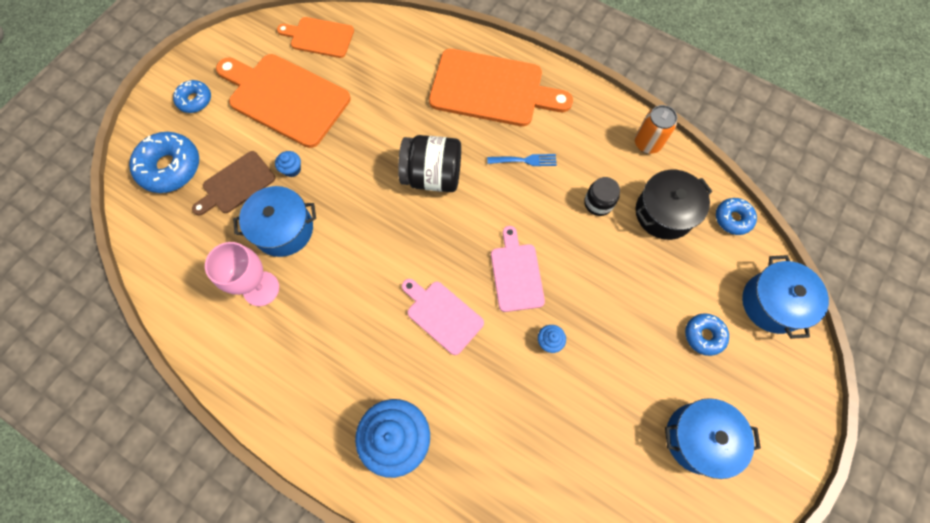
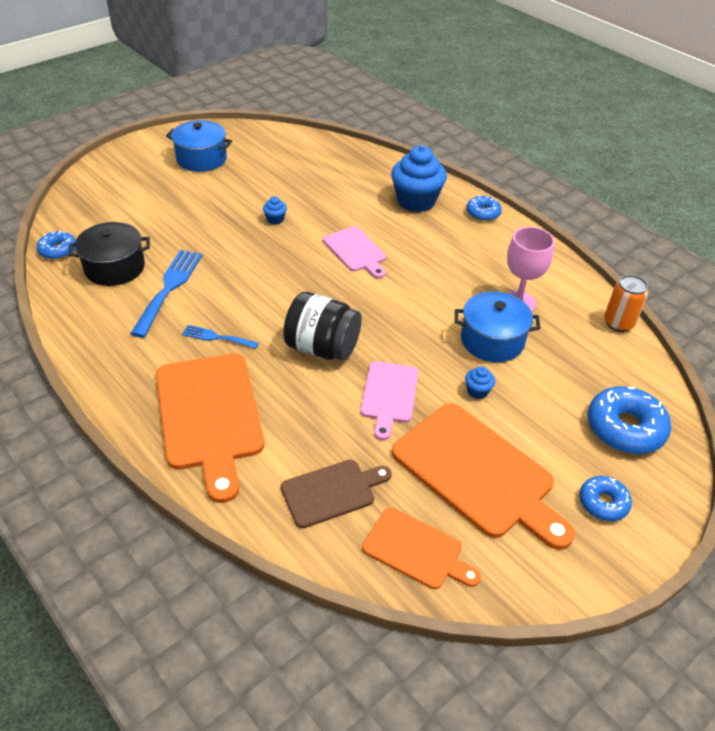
camera: 165 degrees left, 25 degrees down
brown cutting board [192,151,275,216] -> brown cutting board moved to [281,460,392,528]
orange cutting board [429,49,573,126] -> orange cutting board turned 135 degrees counterclockwise [156,353,264,503]
pink cutting board [491,226,545,312] -> pink cutting board moved to [360,361,418,440]
black jar [584,177,620,216] -> blue fork [130,250,203,338]
orange can [635,105,677,154] -> orange can moved to [604,275,648,332]
blue donut [685,313,729,356] -> blue donut moved to [466,195,502,221]
blue pot [742,255,829,339] -> none

